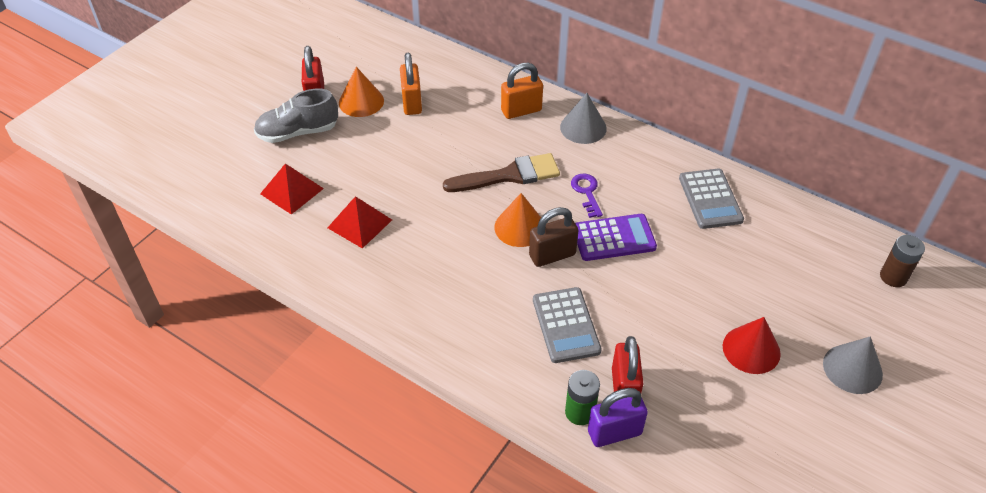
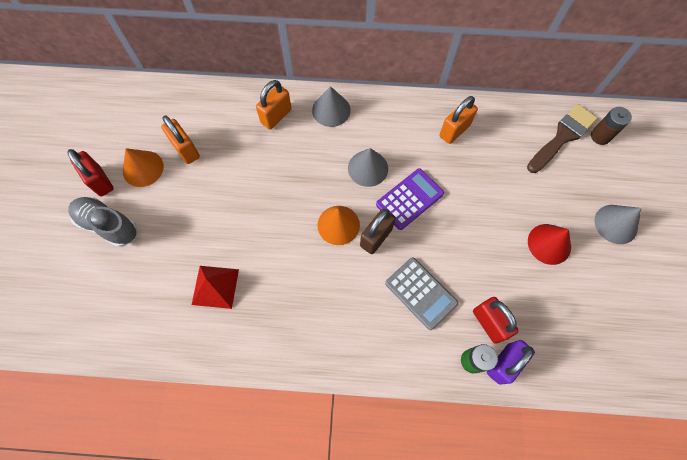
camera: 30 degrees left, 20 degrees up
grey shoe [254,89,338,143] -> grey shoe turned 75 degrees clockwise [68,197,137,247]
red pyramid [260,164,324,215] -> none
brown brush [443,153,560,192] -> brown brush moved to [527,104,597,173]
purple key [571,173,603,218] -> grey cone [348,148,388,187]
grey calculator [679,169,744,229] -> orange padlock [440,96,478,144]

